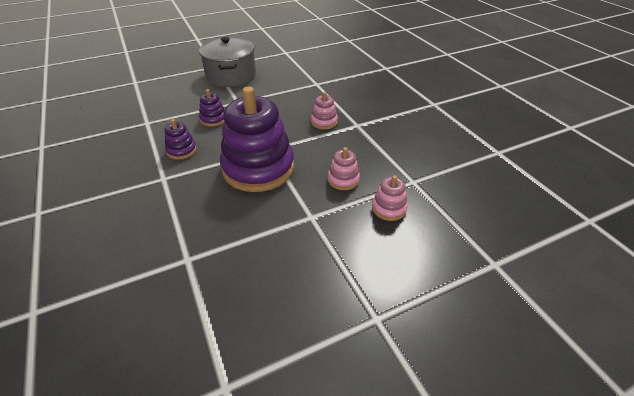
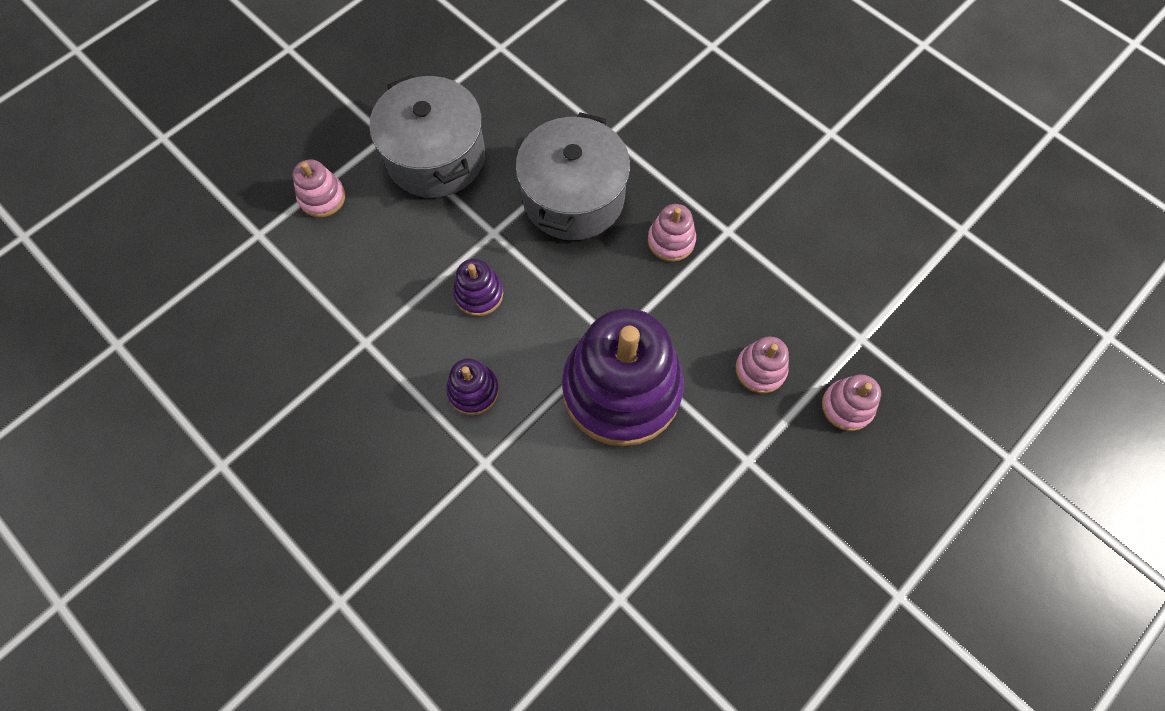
camera: 20 degrees left, 25 degrees up
none -> pink stacking toy [292,160,345,217]
none -> grey pot [516,112,630,240]

